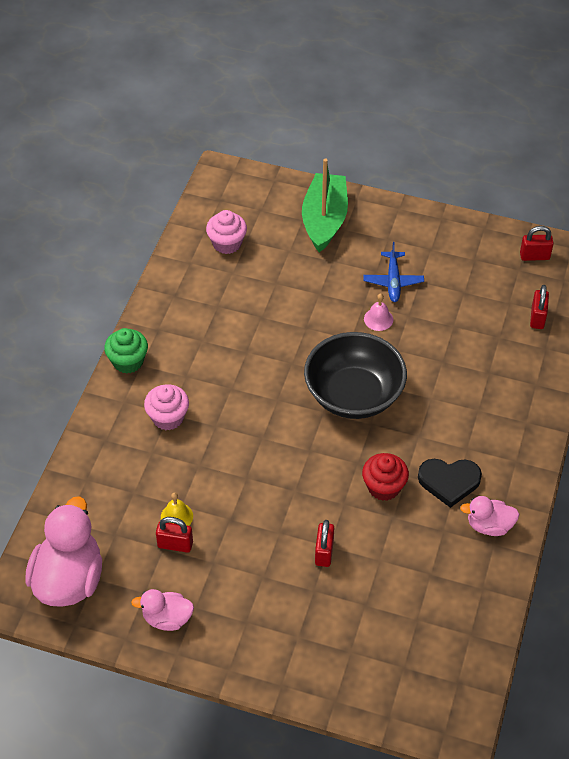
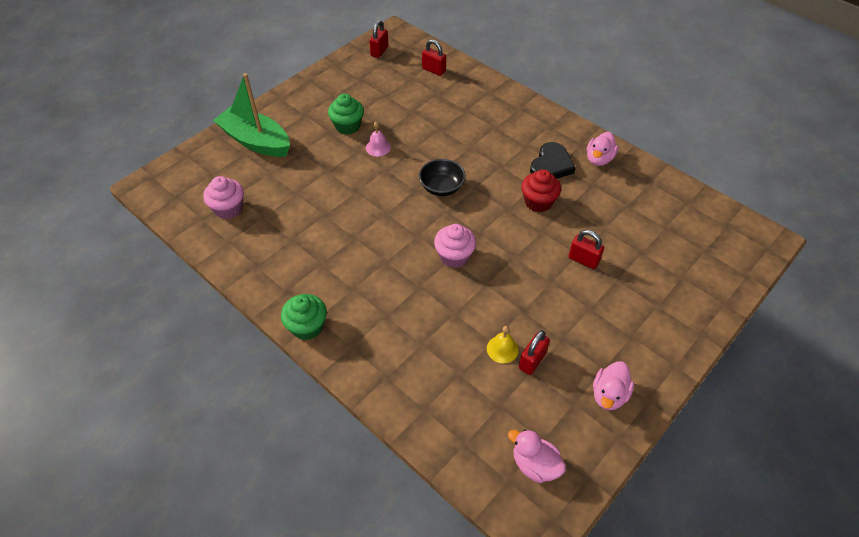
camera: 65 degrees left, 0 degrees up
pink duck [25,496,102,607] -> pink duck [508,429,566,483], size x0.53
pink cupcake [144,384,189,430] -> pink cupcake moved to [434,224,476,268]
black bowl [304,332,407,419] -> black bowl [419,159,466,196], size x0.53
blue plane [363,242,424,302] -> green cupcake [328,94,364,135]

